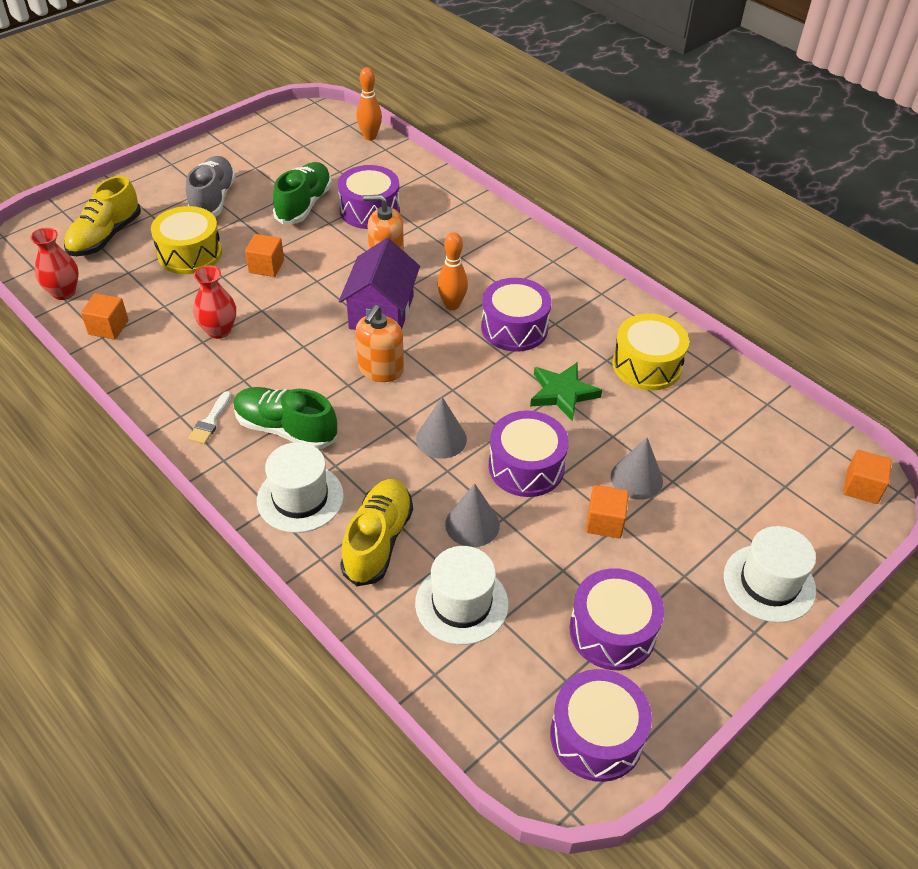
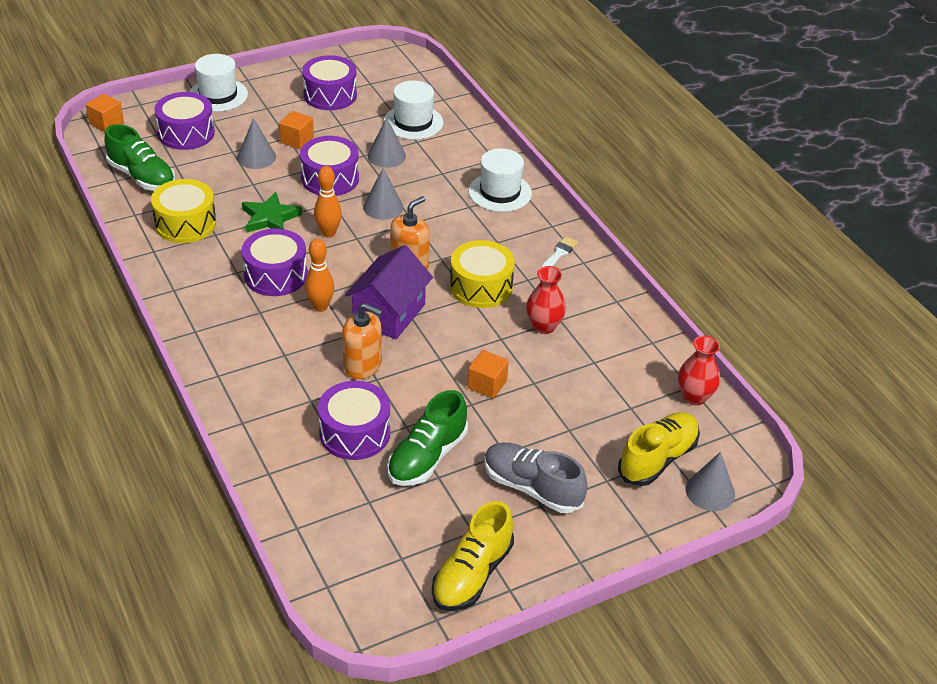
camera: 165 degrees left, 5 degrees down
orange cube [81,293,129,340] -> none
yellow drum [151,206,222,274] -> yellow drum moved to [450,240,515,308]
grey shoe [186,156,236,217] -> grey shoe turned 105 degrees clockwise [484,442,588,513]
green shoe [233,387,337,449] -> green shoe moved to [104,124,175,191]
yellow shoe [340,479,413,586] -> yellow shoe moved to [432,501,514,611]
orange bowling pin [356,67,382,140] -> orange bowling pin moved to [314,166,342,238]
purple drum [550,669,652,782] -> purple drum moved to [154,92,215,150]
none -> grey cone [686,452,735,511]

